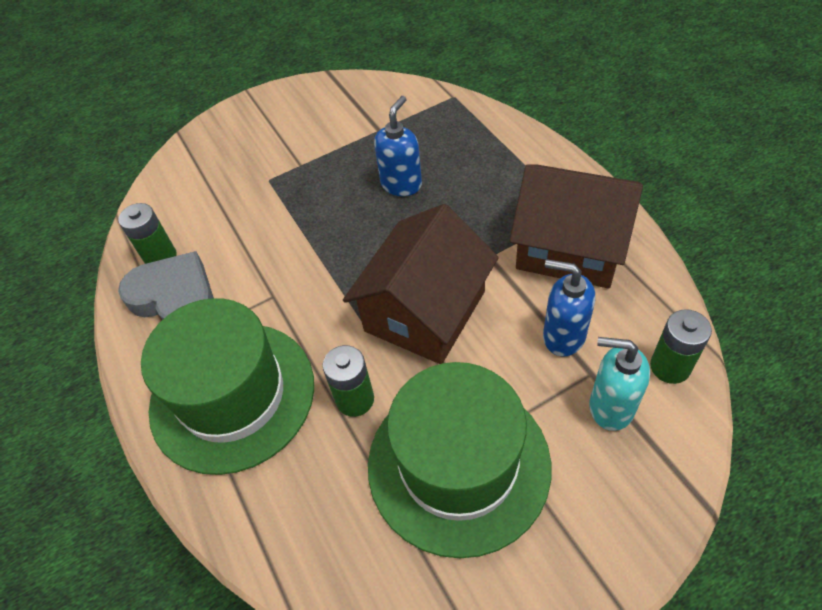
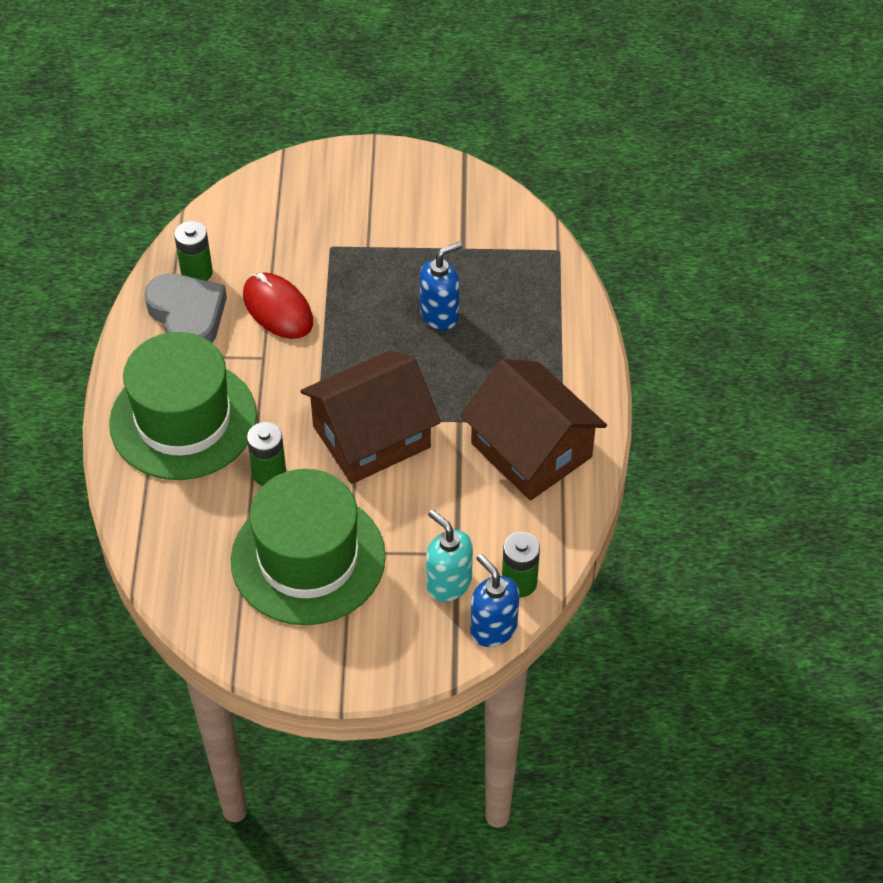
camera: 25 degrees right, 0 degrees up
blue soap dispenser [543,259,595,357] -> blue soap dispenser moved to [470,554,519,647]
none -> red mouse [243,272,313,339]

